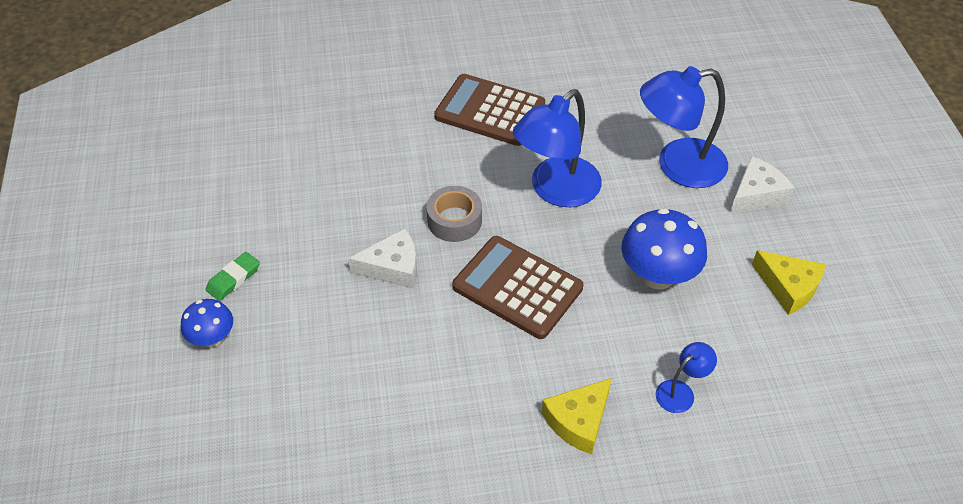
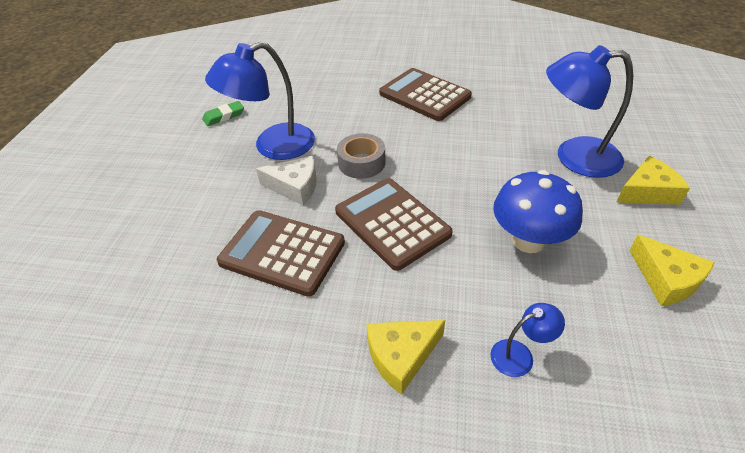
camera: 20 degrees right, 5 degrees down
blue mushroom [181,299,233,347] -> none
green eraser [206,252,260,301] -> green eraser moved to [202,101,244,126]
blue lamp [513,89,602,207] -> blue lamp moved to [205,42,315,160]
white cheese [730,156,794,213] -> yellow cheese [617,156,690,205]
none -> brown calculator [217,210,345,297]

